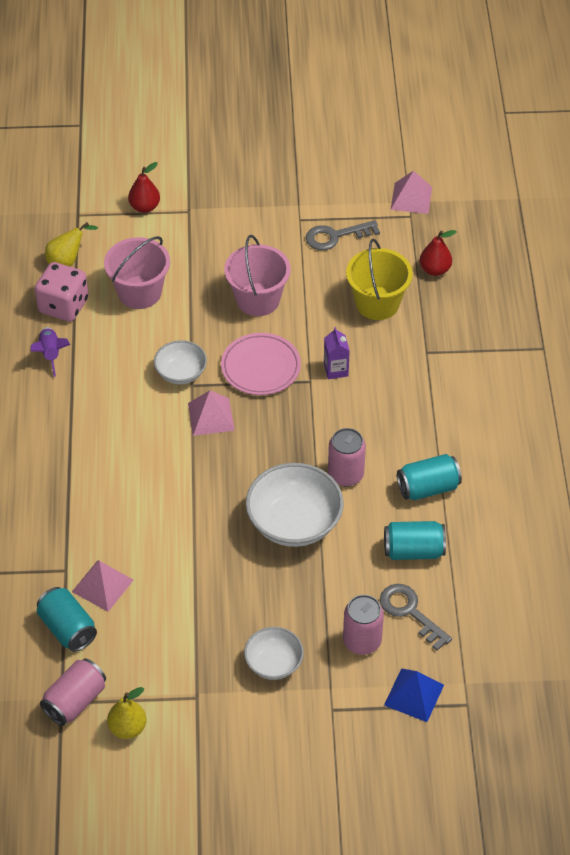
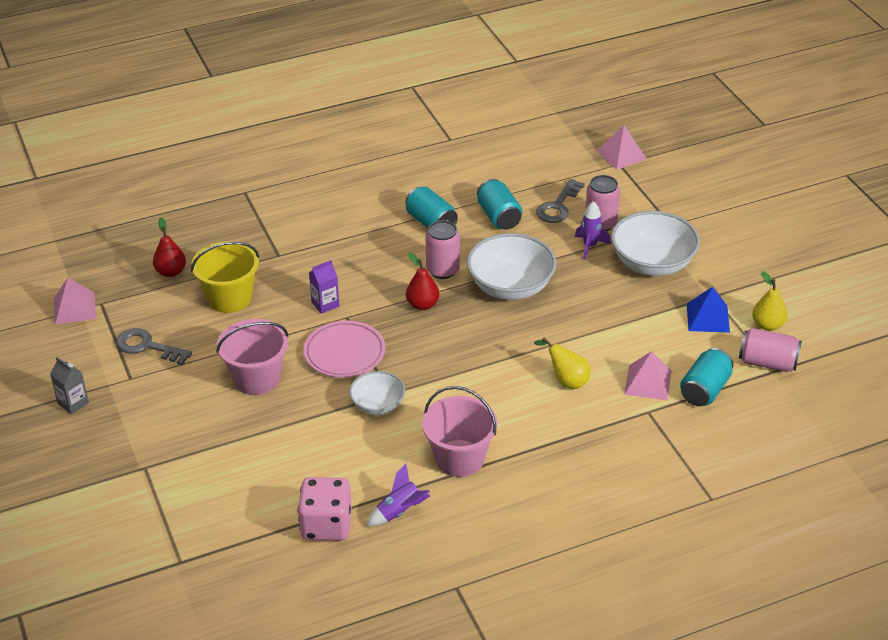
camera: 110 degrees left, 10 degrees down
yellow pear [45,222,98,266] -> yellow pear moved to [534,338,590,389]
pink bucket [104,236,170,309] -> pink bucket moved to [422,386,497,477]
red pear [128,162,160,213] -> red pear moved to [406,253,439,310]
pink pyramid [188,390,235,436] -> pink pyramid moved to [597,125,646,170]
white bowl [244,627,304,680] -> white bowl [611,211,700,276], size x1.73
grey key [306,220,380,250] -> grey key turned 150 degrees clockwise [116,328,192,365]
blue pyramid [384,668,444,722] -> blue pyramid moved to [687,287,730,333]
none -> grey carton [50,357,89,414]
none -> purple rocket [575,201,611,260]

